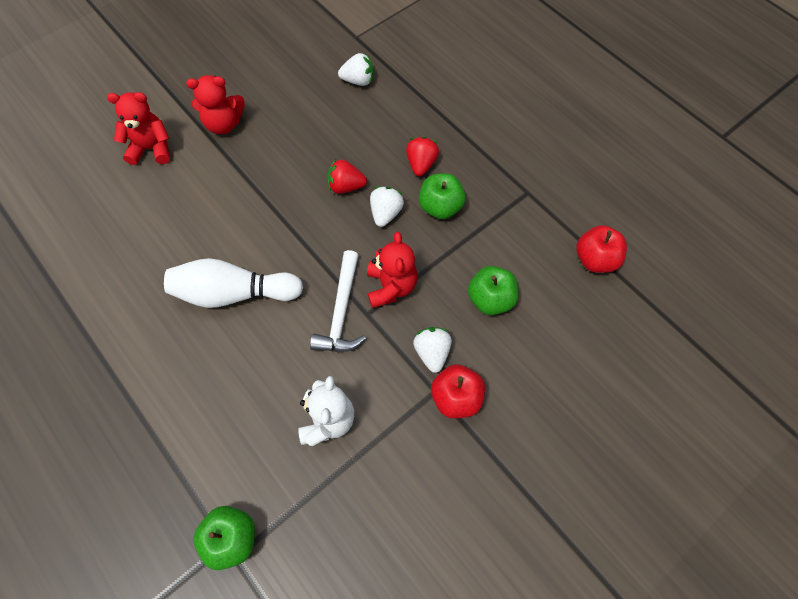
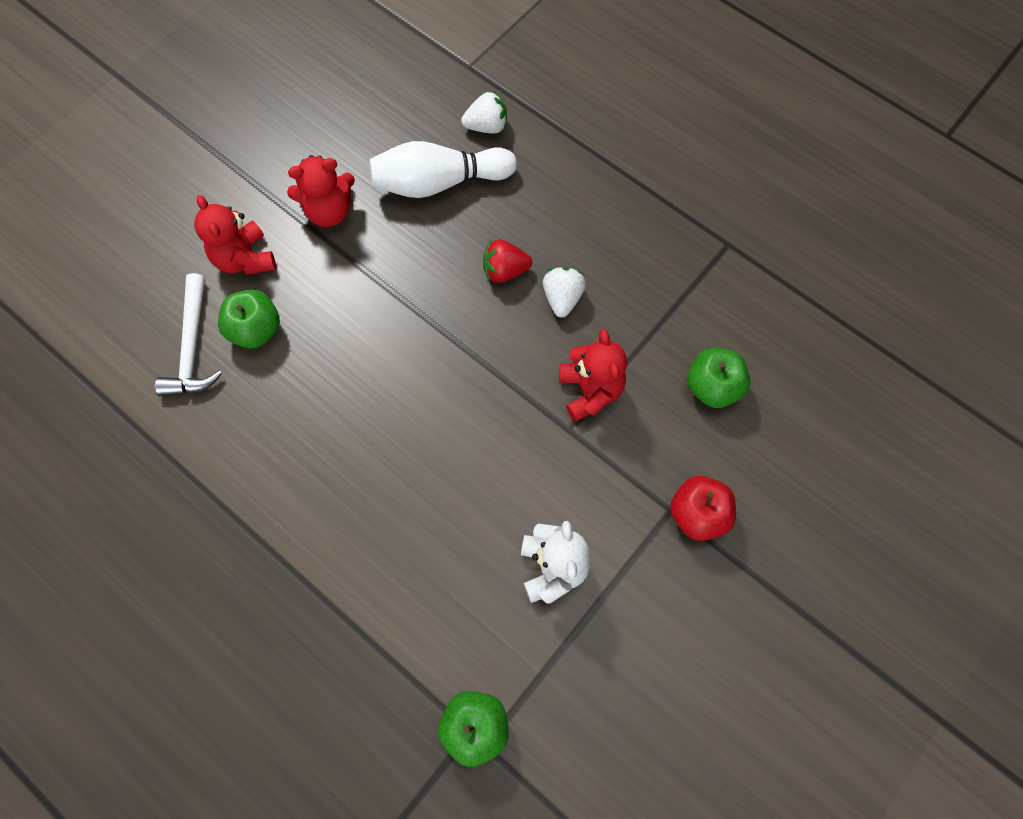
camera: 10 degrees left, 5 degrees up
red teddy bear [107,92,170,165] -> red teddy bear turned 105 degrees counterclockwise [194,195,276,275]
white bowling pin [164,258,303,308] -> white bowling pin moved to [369,141,517,198]
white hammer [310,250,366,352] -> white hammer moved to [155,273,222,396]
red strawberry [406,137,439,176] -> none
white strawberry [413,327,452,373] -> none
green apple [419,173,466,219] -> green apple moved to [218,290,280,348]
red apple [576,225,627,273] -> none

